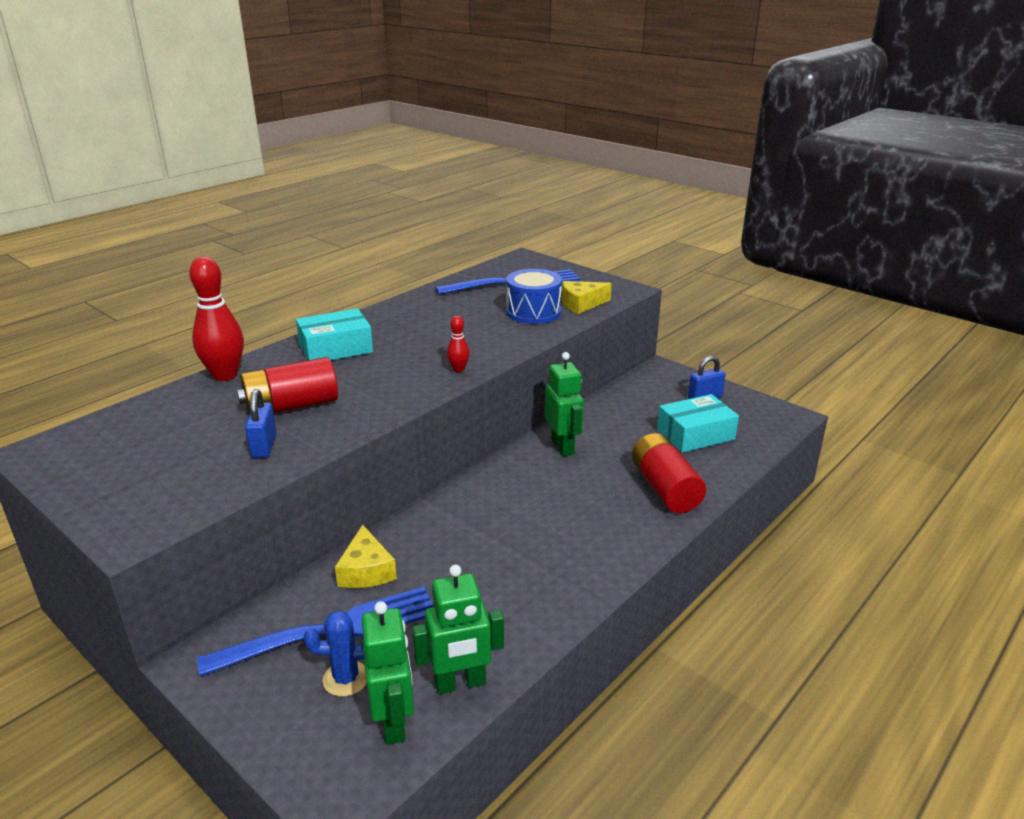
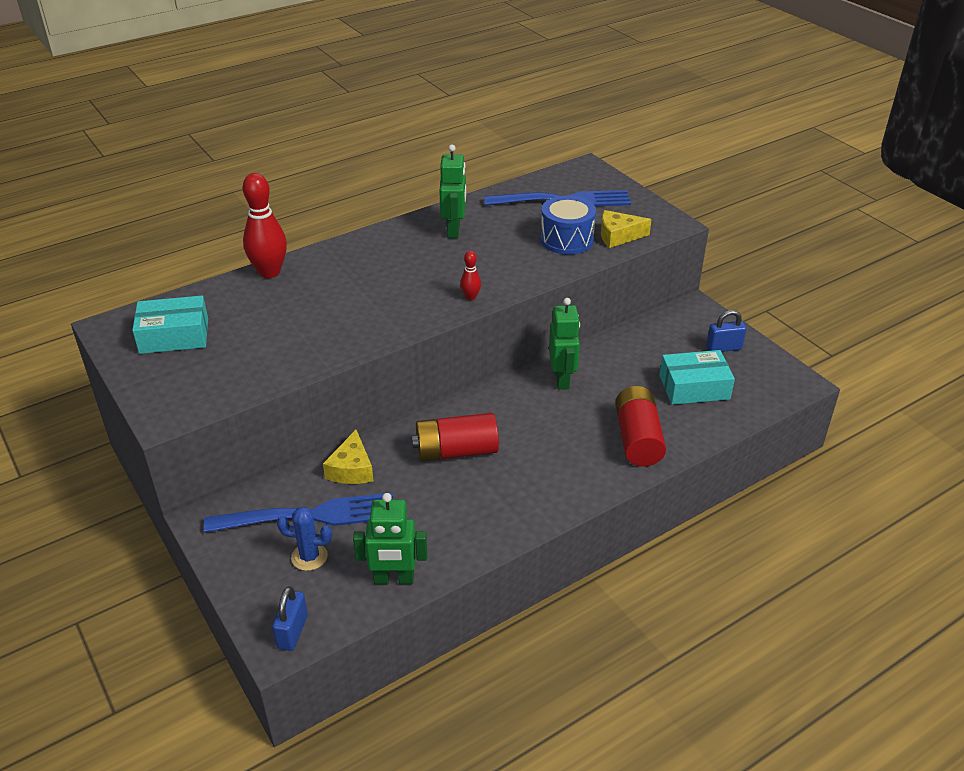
camera: 15 degrees right, 10 degrees up
red battery [237,357,338,414] -> red battery moved to [412,413,499,461]
blue padlock [245,389,277,458] -> blue padlock moved to [272,586,308,651]
turquoise box [296,308,373,361] -> turquoise box moved to [132,296,208,354]
green robot [362,601,414,745] -> green robot moved to [440,145,466,238]

